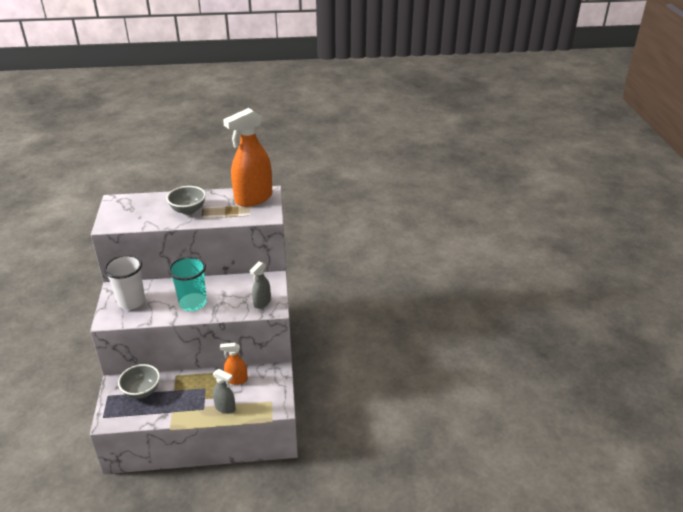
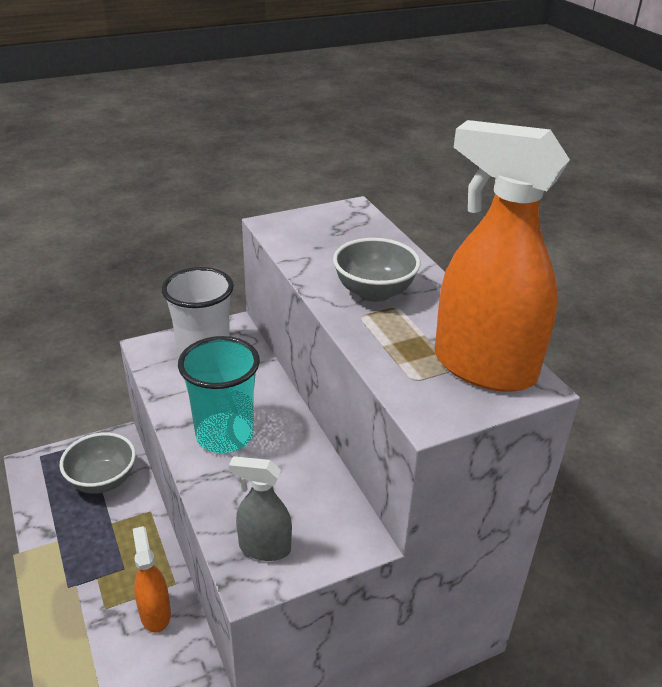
camera: 70 degrees right, 0 degrees up
grey spray bottle [213,369,236,414] -> none

